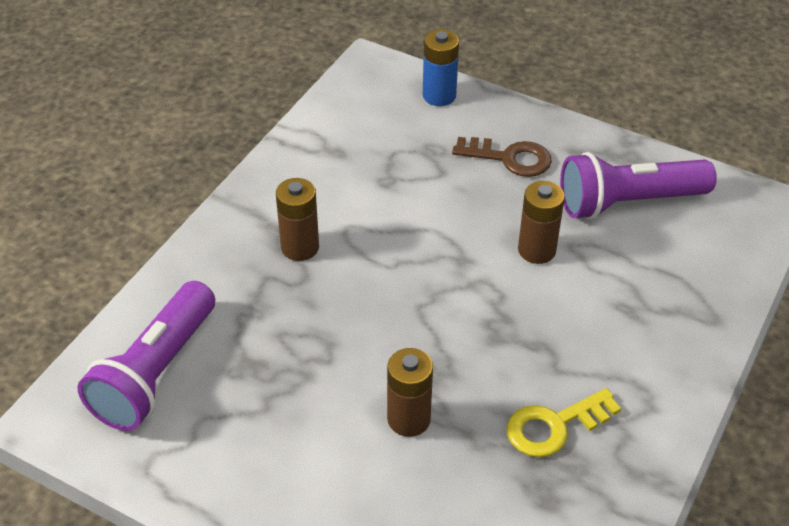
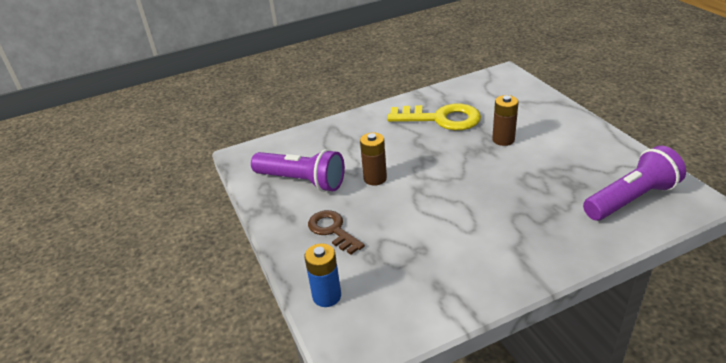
camera: 140 degrees left, 10 degrees down
brown battery [276,178,319,261] -> none
yellow key [507,388,621,457] -> yellow key [387,104,481,130], size x1.61

